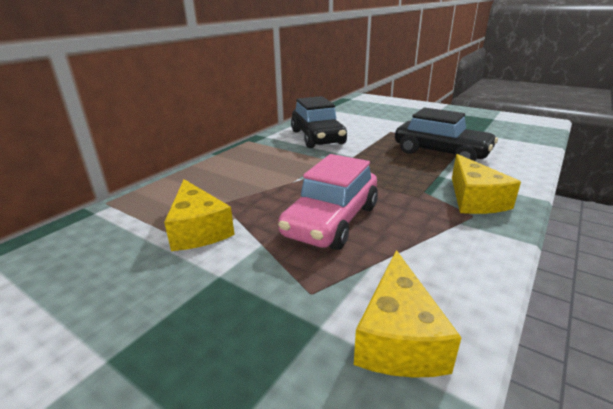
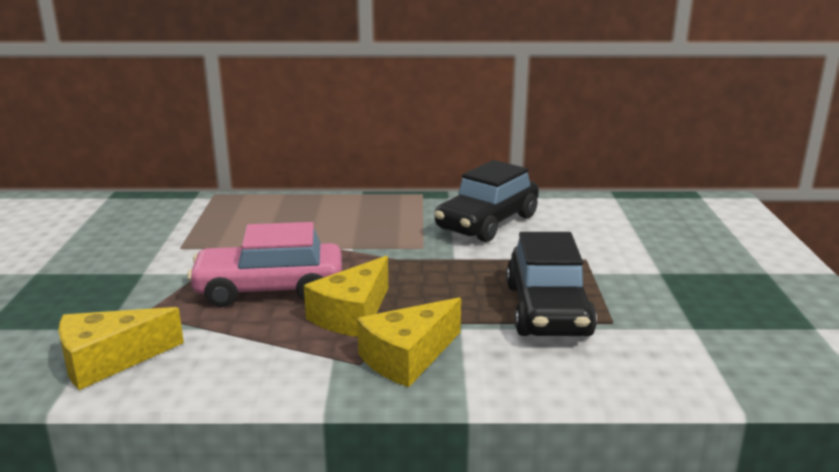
camera: 55 degrees right, 5 degrees down
yellow cheese [164,179,235,251] -> yellow cheese moved to [304,256,388,337]

